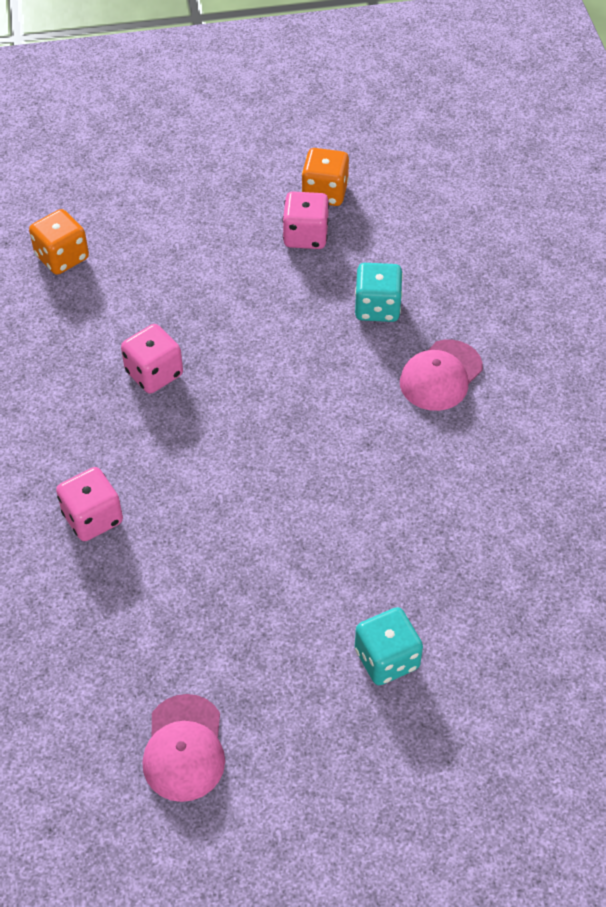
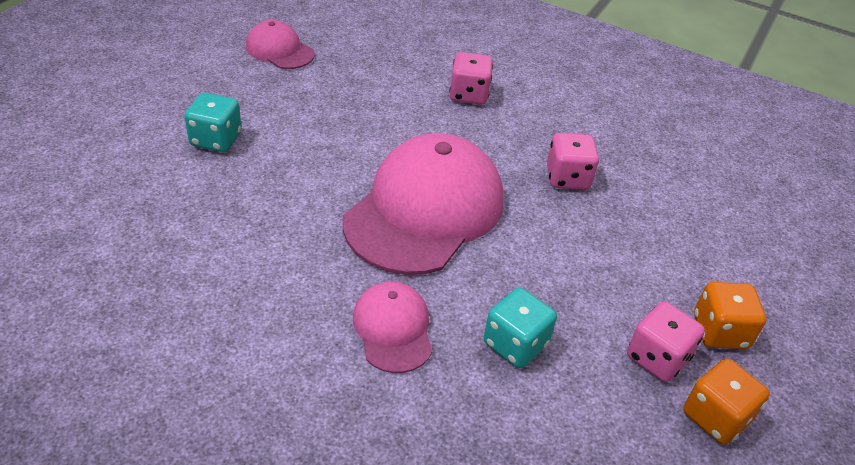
camera: 125 degrees right, 10 degrees down
orange dice [29,209,89,275] -> orange dice moved to [694,282,766,349]
none -> pink cap [343,133,504,275]

